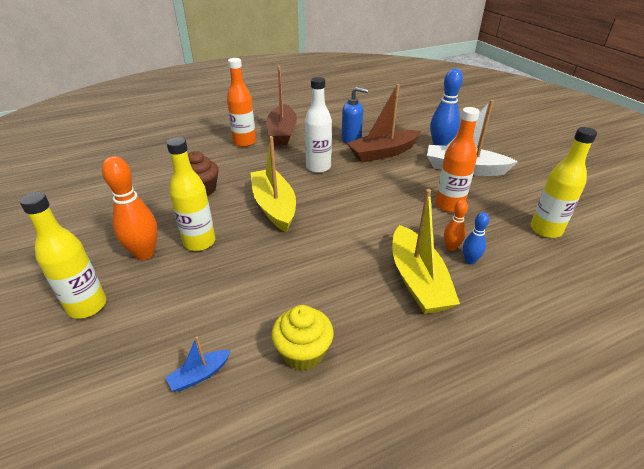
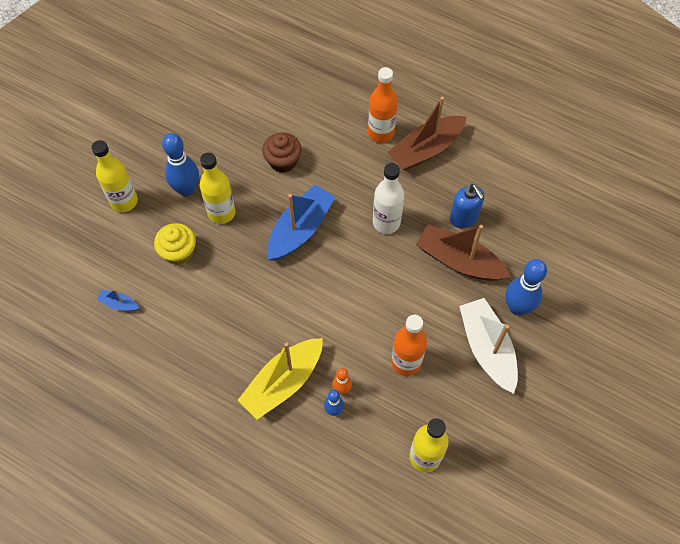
camera: 55 degrees right, 25 degrees up
orange bowling pin [102,156,158,260] -> blue bowling pin [162,133,199,196]
yellow boat [251,136,296,232] -> blue boat [267,185,335,261]
yellow cupcake [271,305,334,371] -> yellow cupcake moved to [154,223,196,265]

